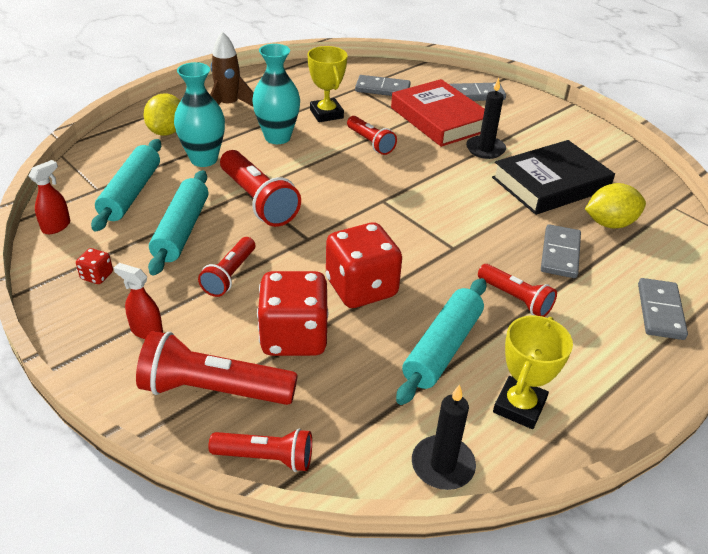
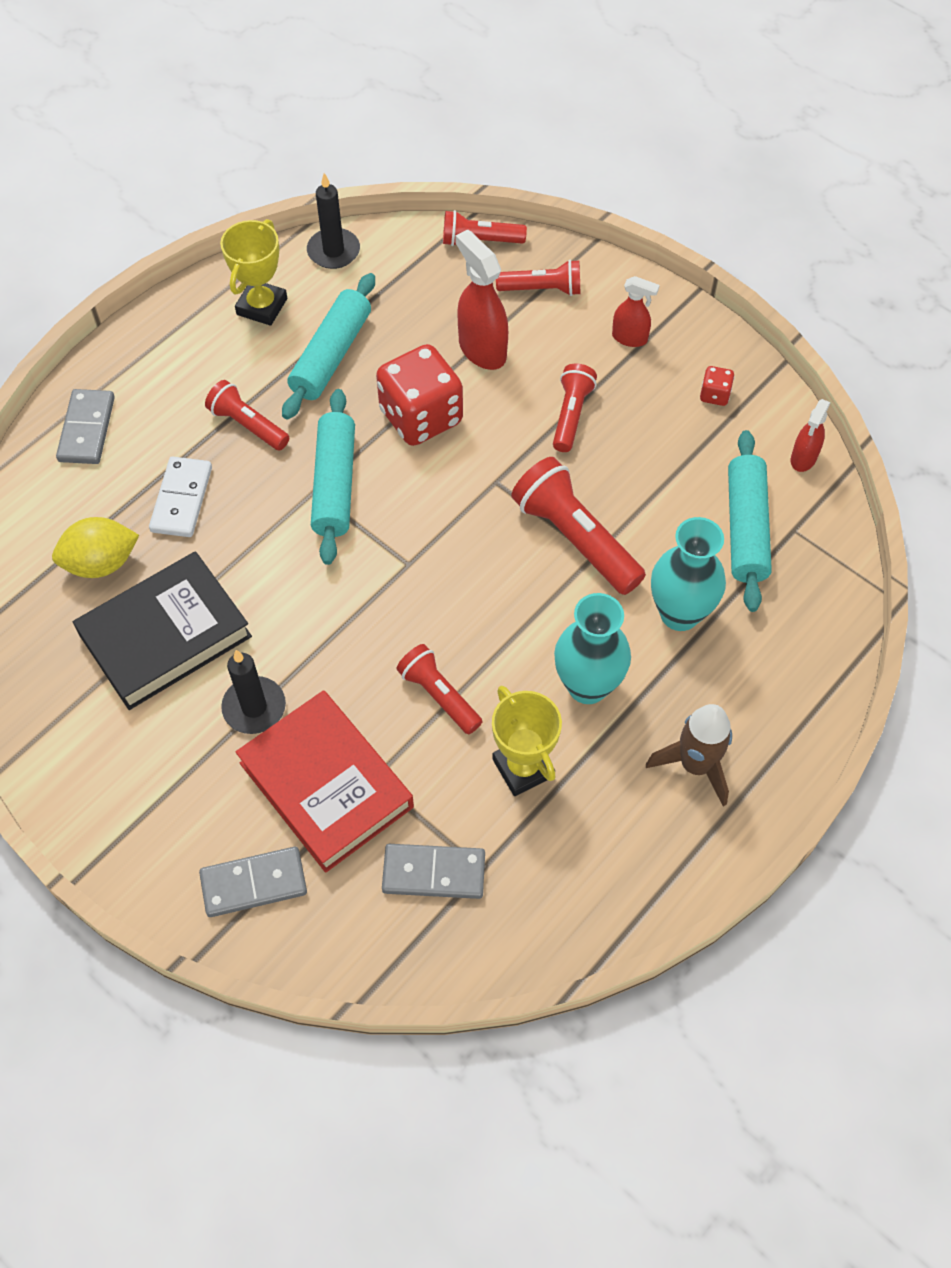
camera: 175 degrees right, 20 degrees up
red flashlight [136,331,298,405] -> red flashlight [496,260,580,296], size x0.61
yellow lemon [143,94,180,136] -> none
turquoise rolling pin [148,170,208,276] -> turquoise rolling pin moved to [311,389,355,565]
red dice [257,271,329,356] -> red spray bottle [455,230,508,370]
grey domino [541,224,581,278] -> white domino [149,456,212,537]

